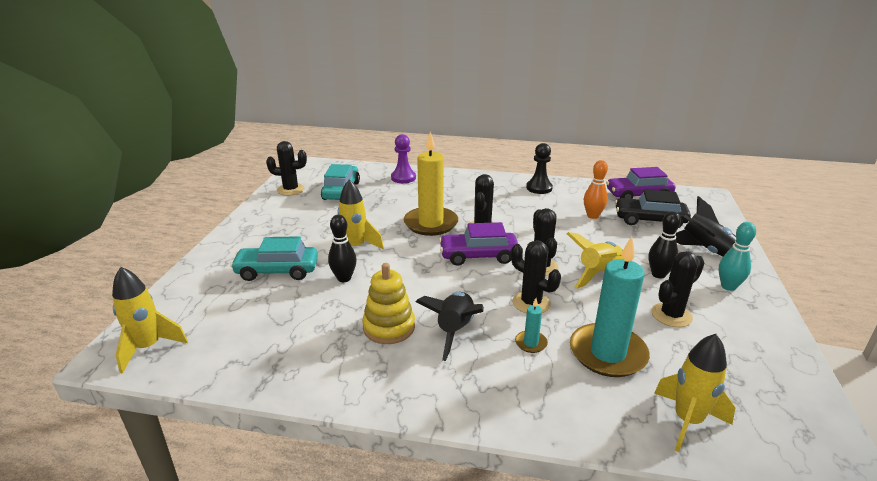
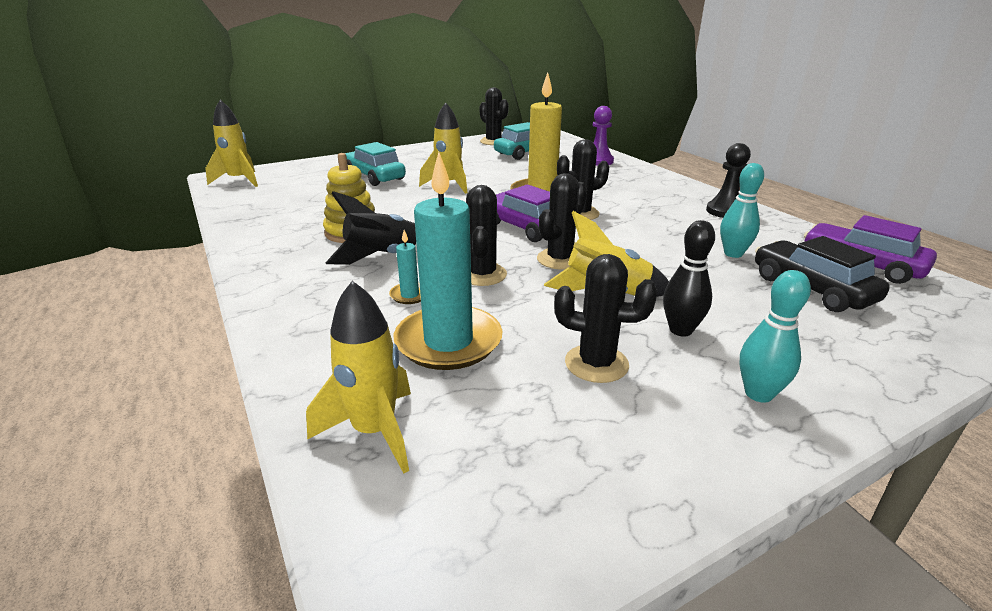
camera: 50 degrees right, 0 degrees up
black bowling pin [328,215,357,282] -> none
orange bowling pin [584,160,608,219] -> turquoise bowling pin [720,163,764,258]
black rocket [676,196,753,262] -> none

